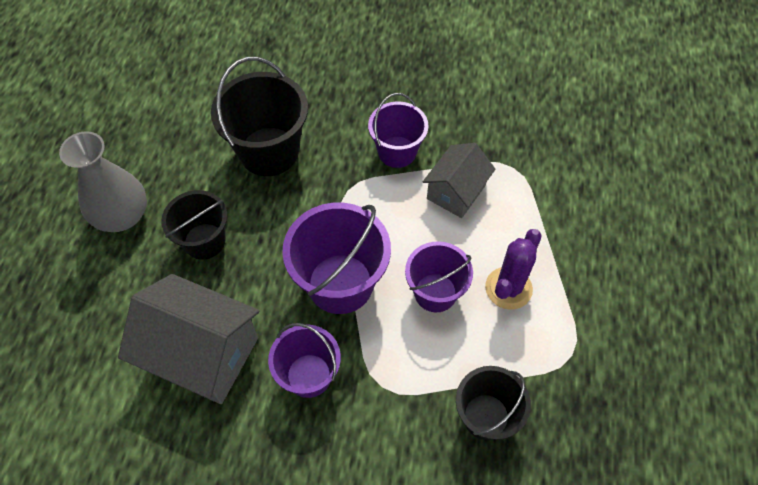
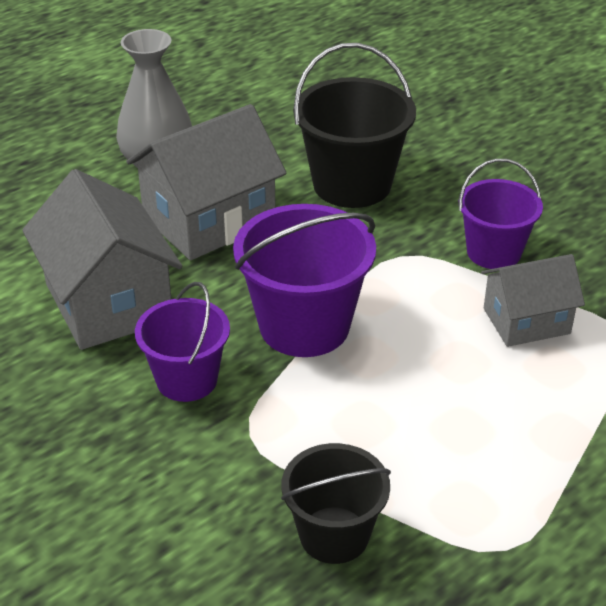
camera: 40 degrees right, 20 degrees down
black bucket [161,190,227,260] -> grey house [126,104,286,261]
purple bucket [405,241,473,312] -> none
purple cactus [485,229,542,310] -> none

